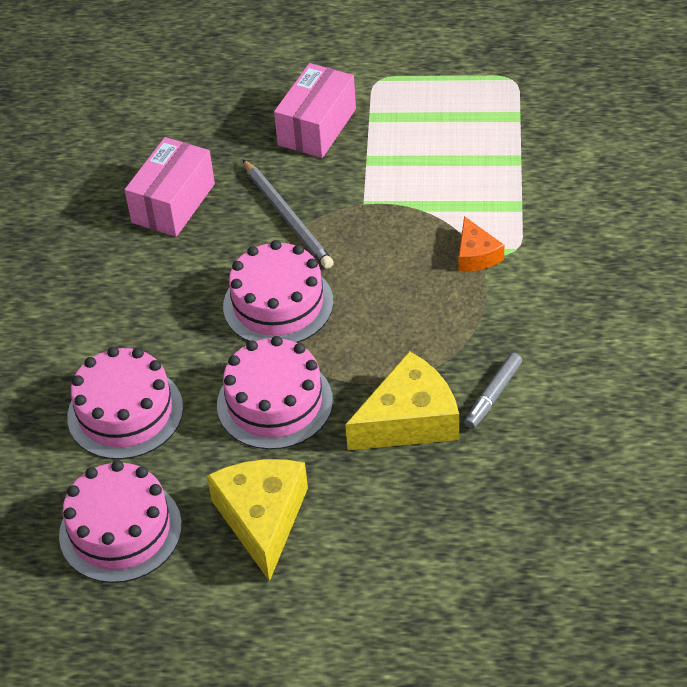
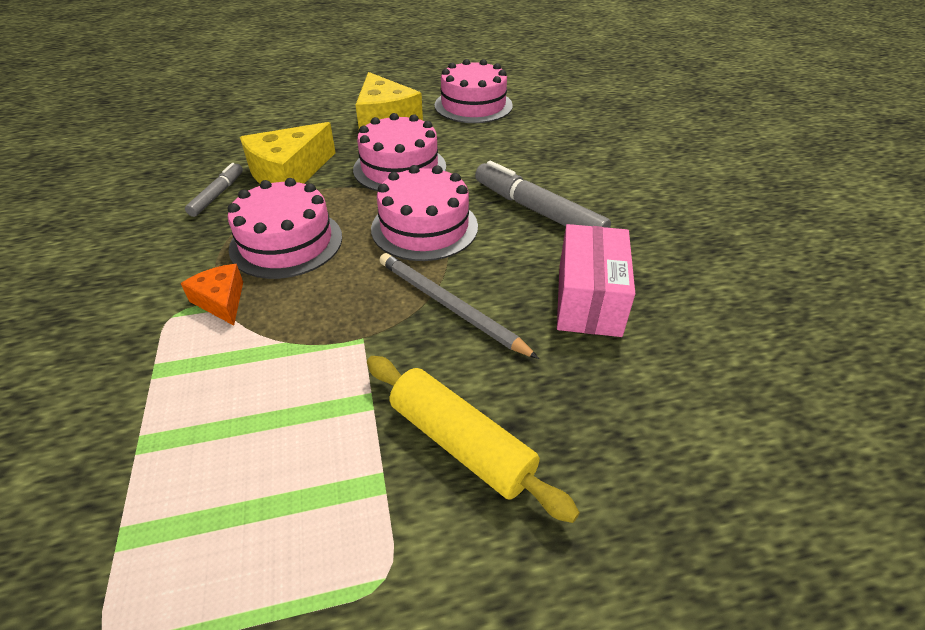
camera: 160 degrees right, 5 degrees down
pink cake [67,347,183,459] -> pink cake moved to [228,178,342,279]
pink box [274,63,356,158] -> yellow rolling pin [367,356,580,523]
none -> grey marker [475,161,611,228]

